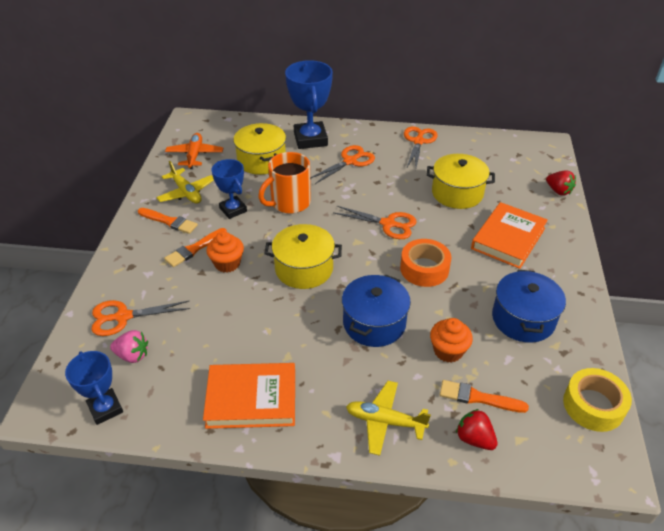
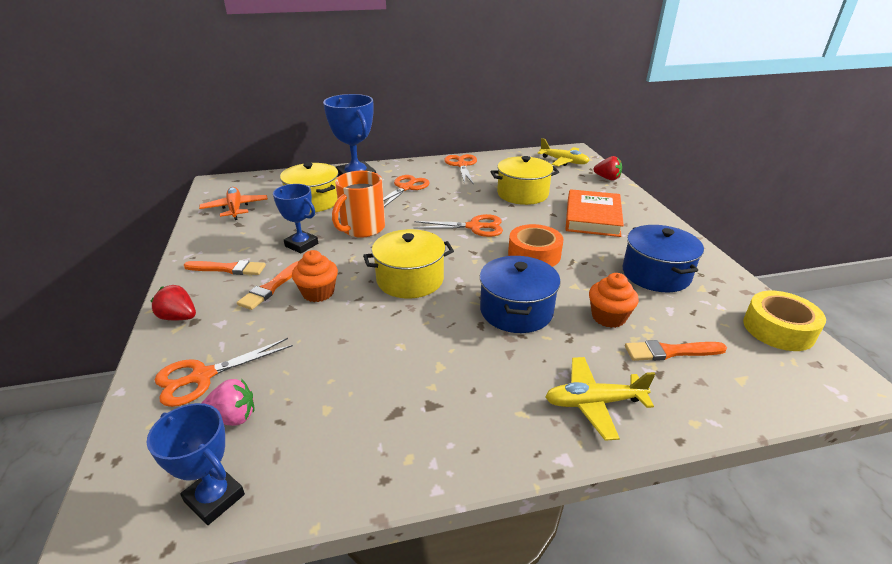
camera: 20 degrees left, 10 degrees down
yellow plane [156,161,214,204] -> yellow plane moved to [538,138,590,166]
orange book [203,363,295,429] -> none
red strawberry [456,409,498,450] -> red strawberry moved to [151,285,196,320]

